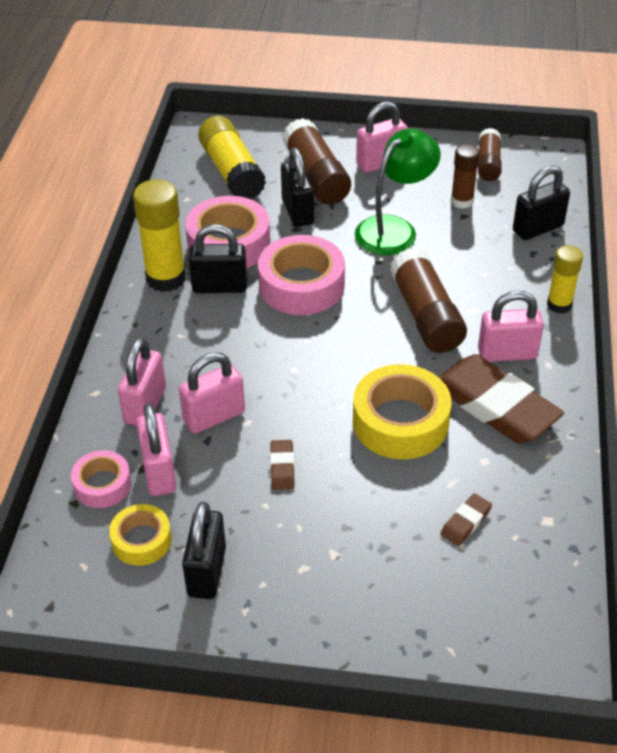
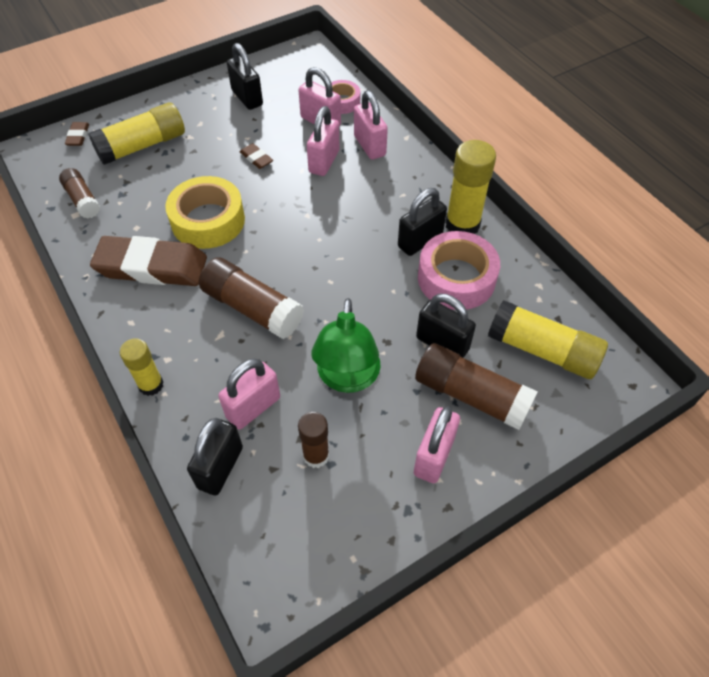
camera: 140 degrees right, 10 degrees up
yellow tape [109,504,172,566] -> none
pink tape [258,235,345,315] -> none
brown eraser [440,493,492,546] -> brown eraser moved to [65,122,89,146]
brown glue stick [478,128,502,181] -> brown glue stick moved to [59,168,100,218]
pink padlock [478,290,544,362] -> pink padlock moved to [218,359,280,430]
none -> yellow glue stick [89,102,185,165]

